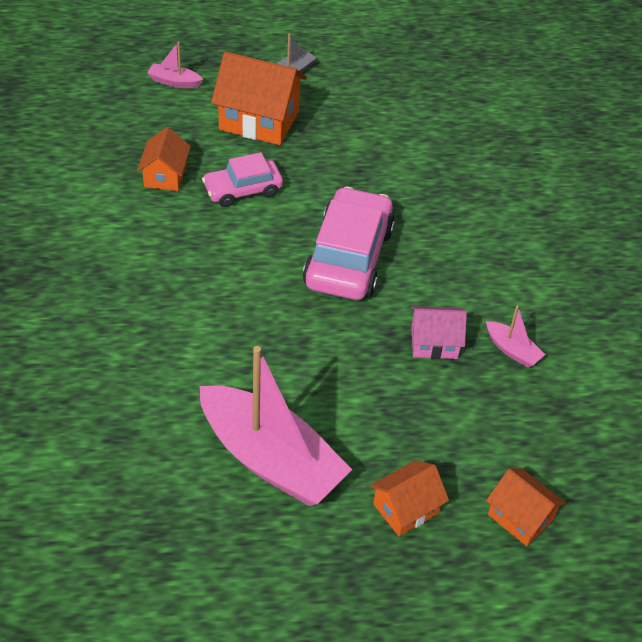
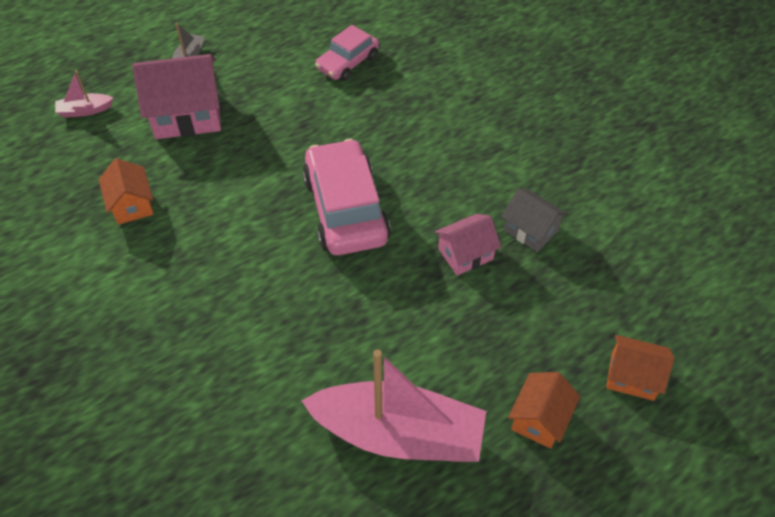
camera: 25 degrees left, 5 degrees up
pink car [202,152,283,207] -> pink car moved to [315,25,379,81]
orange house [211,52,307,145] -> pink house [132,54,221,139]
pink boat [486,306,546,367] -> grey house [501,188,568,252]

